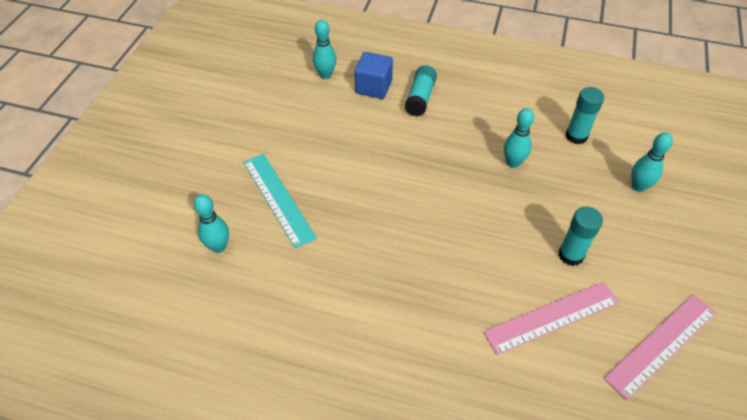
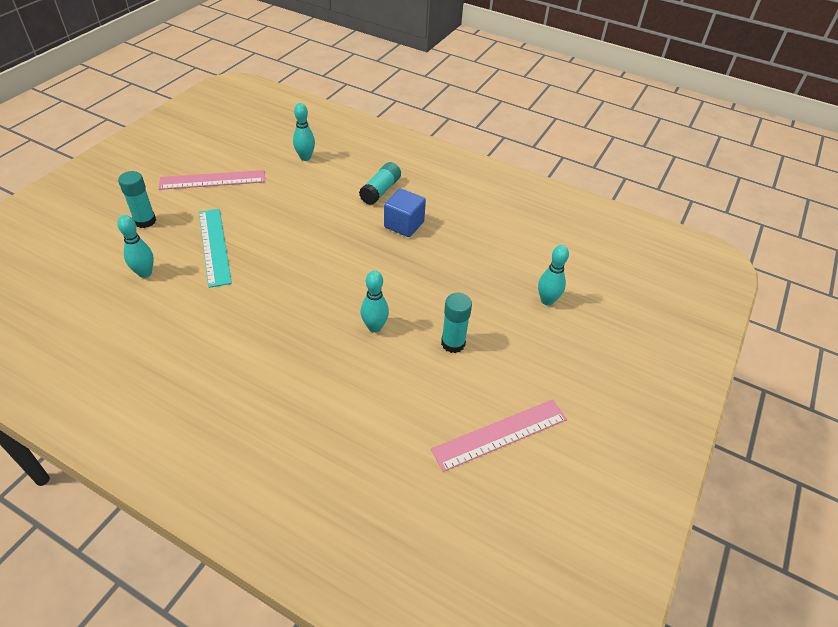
camera: 10 degrees right, 5 degrees down
blue cube [355,52,393,99] -> blue cube moved to [384,188,426,237]
pink ruler [483,282,619,355] -> pink ruler moved to [159,170,265,190]
turquoise bowling pin [504,108,534,168] -> turquoise bowling pin moved to [361,271,389,333]
turquoise glue stick [566,87,604,144] -> turquoise glue stick moved to [118,171,156,228]

